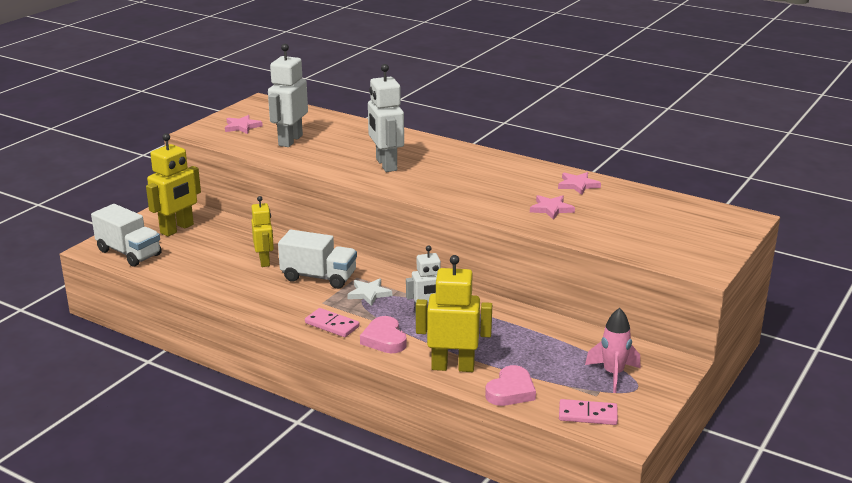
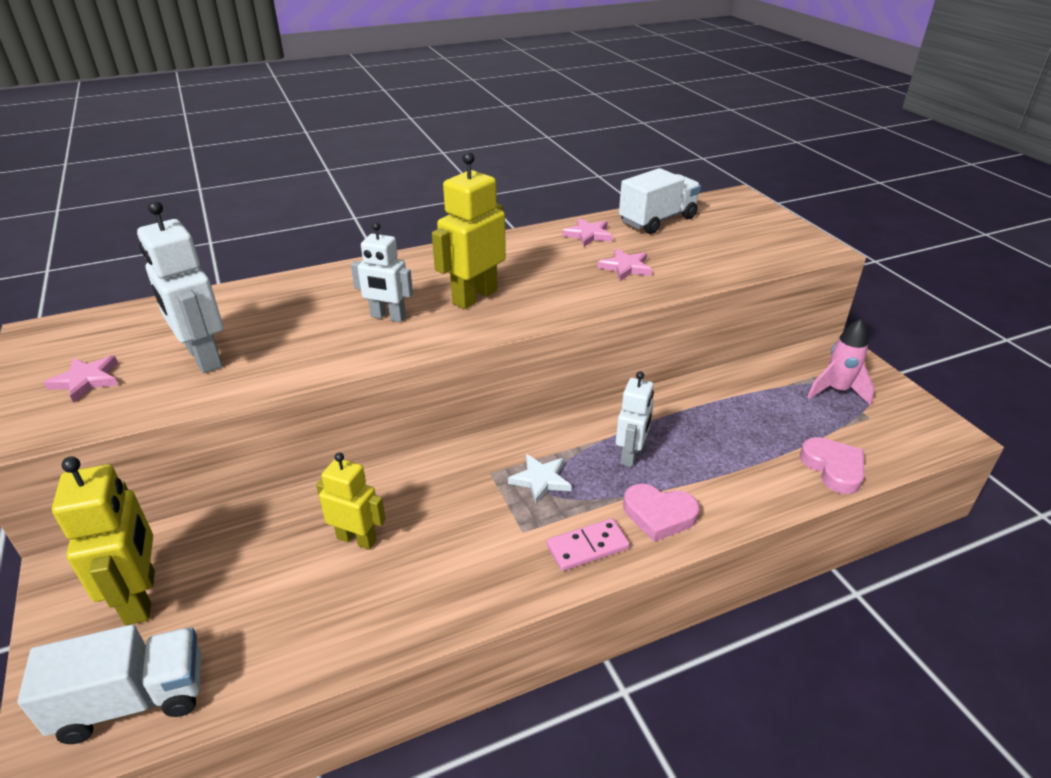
camera: 55 degrees left, 10 degrees up
white truck [278,230,357,289] -> white truck moved to [619,168,701,234]
white robot [368,64,404,172] -> white robot [351,222,413,322], size x0.66
yellow robot [416,255,492,372] -> yellow robot moved to [432,152,506,309]
pink domino [559,399,618,425] -> none

